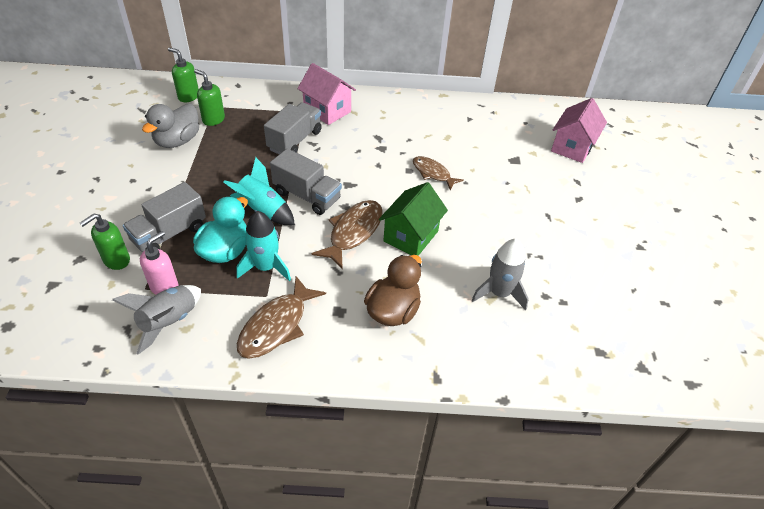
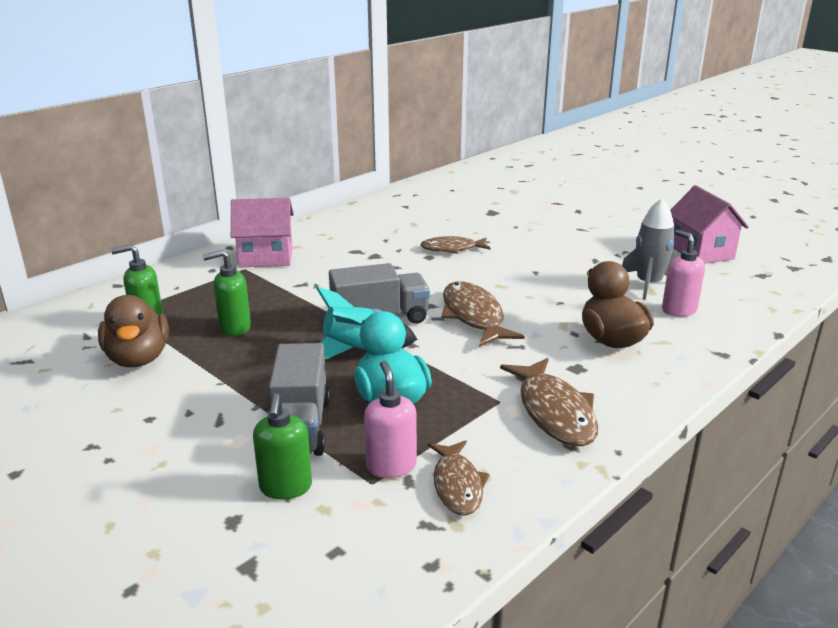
camera: 45 degrees left, 20 degrees down
grey rocket [112,285,201,355] -> brown fish [428,440,490,516]
grey duck [142,104,199,148] -> brown duck [98,295,169,367]
green soap dispenser [168,47,199,102] -> green soap dispenser moved to [203,250,251,336]
turquoise rocket [236,211,291,282] -> none
grey truck [264,102,322,154] -> none
green house [379,182,448,256] -> none
pink house [551,98,607,163] -> pink house moved to [670,185,749,264]
none -> pink soap dispenser [662,230,705,317]

